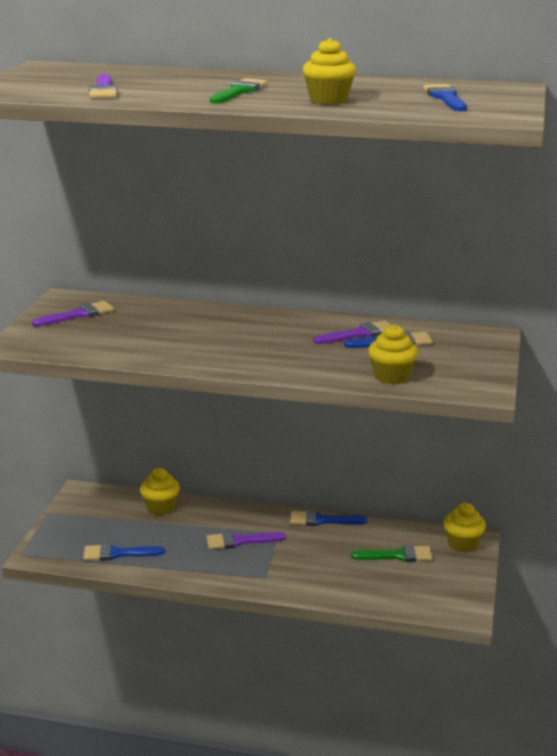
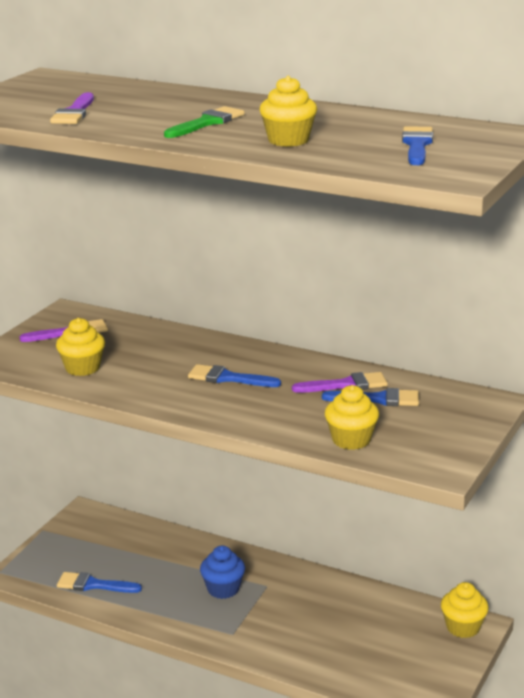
camera: 15 degrees right, 0 degrees up
yellow cupcake [140,468,180,515] -> yellow cupcake moved to [56,318,105,376]
purple brush [206,532,286,549] -> blue cupcake [200,545,245,599]
blue brush [290,510,367,526] -> blue brush moved to [188,364,281,387]
green brush [351,545,433,562] -> none

